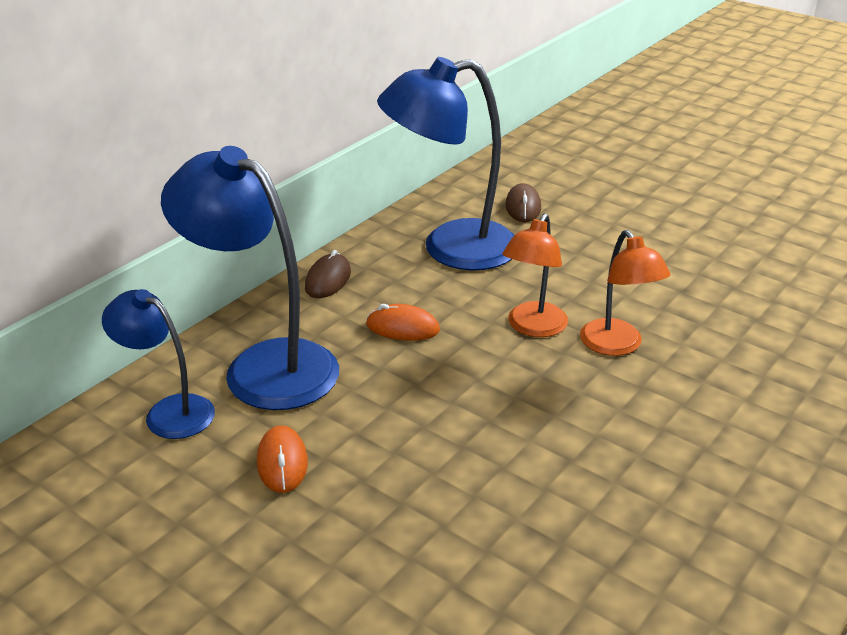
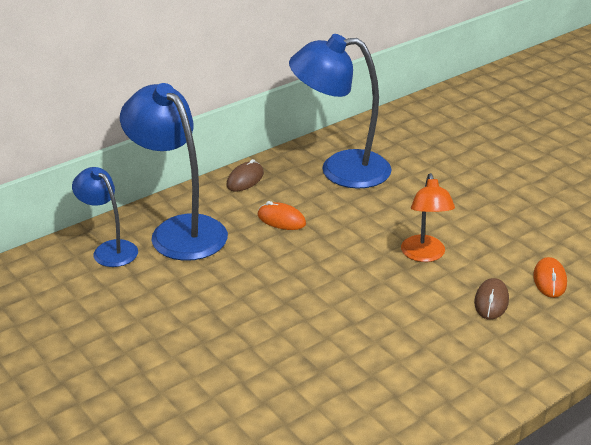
camera: 15 degrees right, 0 degrees up
orange mouse [257,425,308,493] -> orange mouse moved to [533,257,567,298]
orange lamp [503,214,568,337] -> none
brown mouse [505,183,541,222] -> brown mouse moved to [474,278,509,320]

